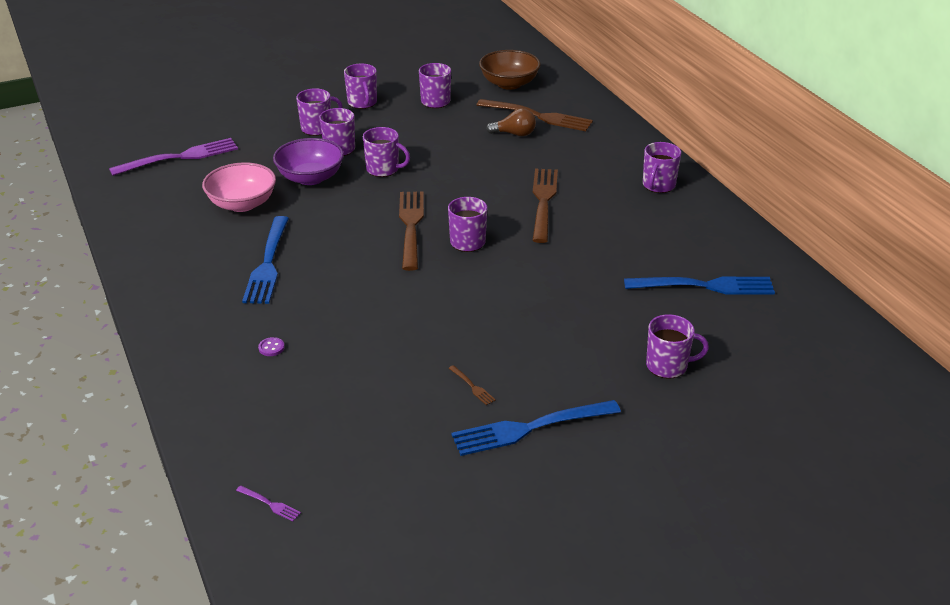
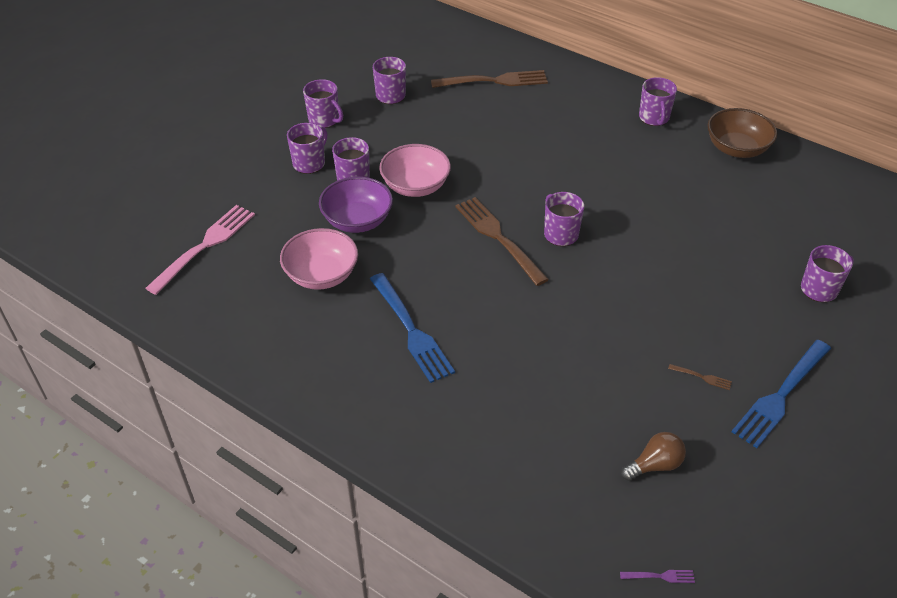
camera: 30 degrees left, 10 degrees up
purple fork [109,138,238,176] -> pink fork [145,205,255,295]
purple button [258,337,285,356] -> none
purple mug [363,127,410,177] -> pink bowl [379,144,451,197]
brown bowl [479,50,541,90] -> brown bowl moved to [708,108,777,158]
brown light bulb [486,108,536,136] -> brown light bulb moved to [621,432,686,481]
brown fork [532,169,558,243] -> none
blue fork [624,277,775,295] -> none

